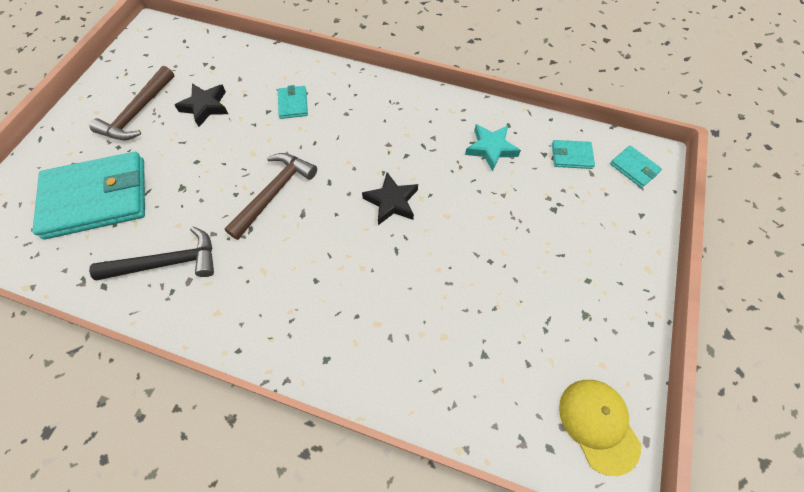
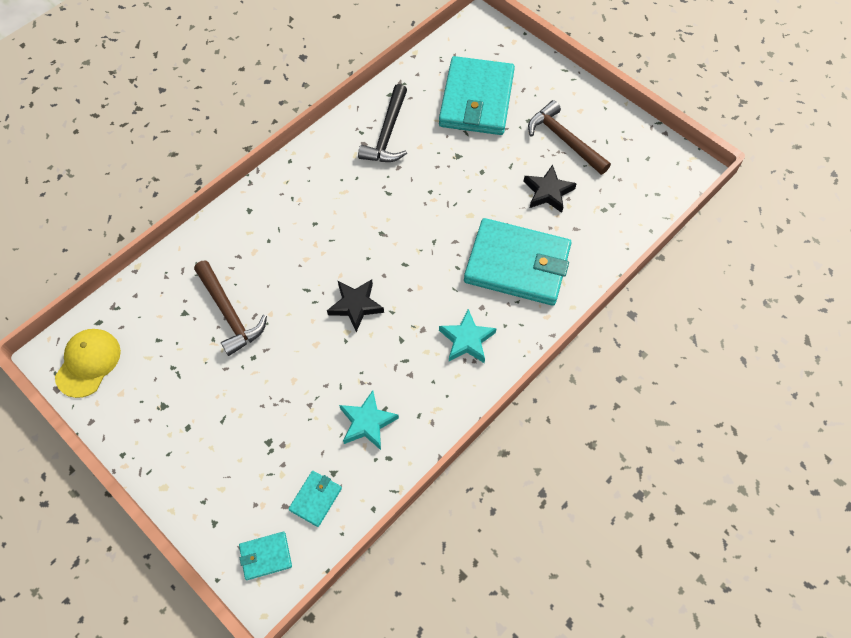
camera: 115 degrees right, 0 degrees up
brown hammer [225,153,317,240] -> brown hammer moved to [194,260,267,356]
turquoise wallet [278,85,308,119] -> turquoise wallet [464,218,572,306], size x2.36
yellow cap [559,380,641,476] -> yellow cap turned 75 degrees counterclockwise [55,329,121,398]
none -> turquoise star [439,309,497,363]

